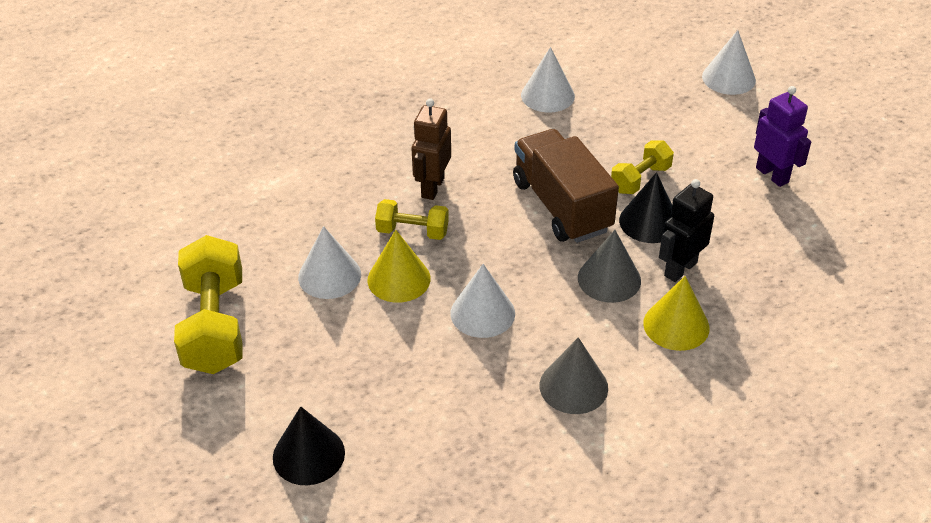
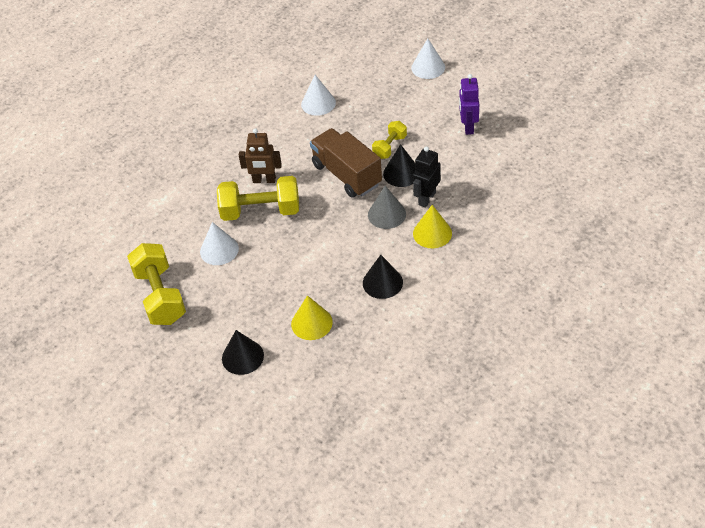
camera: 10 degrees left, 5 degrees up
yellow cone [368,230,431,303] -> yellow cone moved to [291,295,333,340]
yellow dumbbell [375,199,449,240] -> yellow dumbbell [217,176,299,221], size x1.81
brown robot [411,98,451,200] -> brown robot turned 90 degrees counterclockwise [239,128,282,183]
white cone [451,264,515,338] -> none
grey cone [539,337,608,414] -> black cone [363,255,403,299]
purple robot [754,86,811,187] -> purple robot turned 135 degrees counterclockwise [459,74,479,135]

